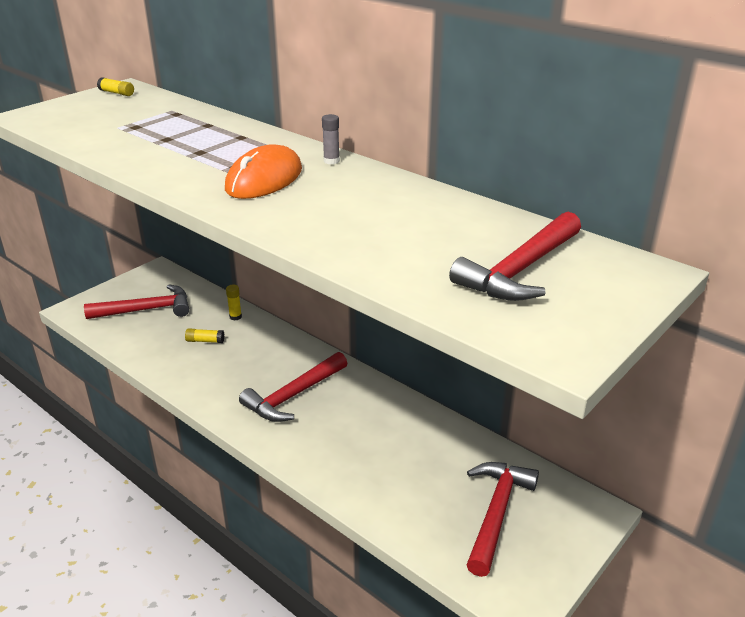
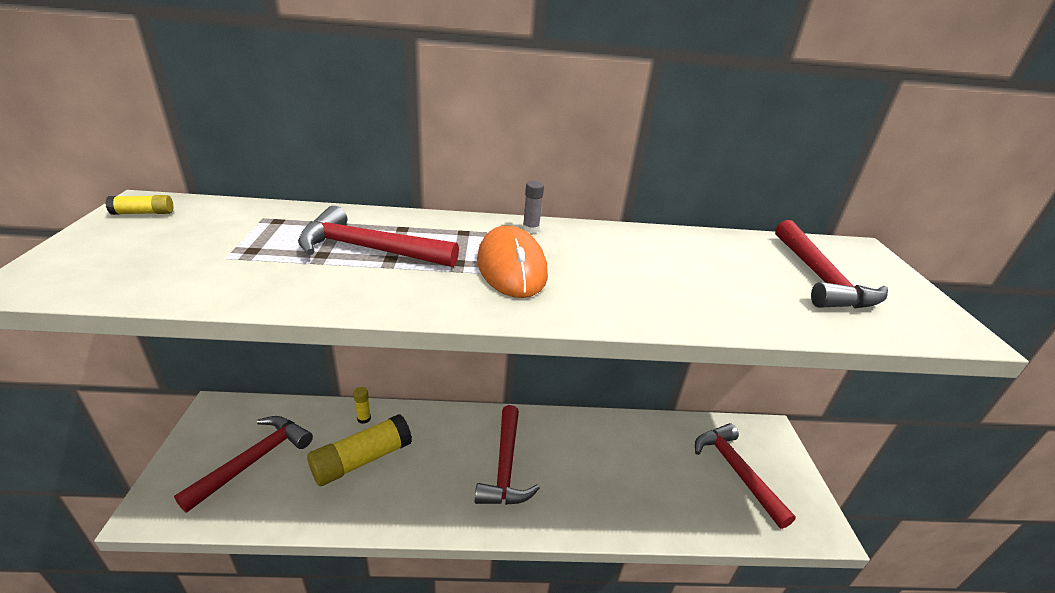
camera: 45 degrees left, 0 degrees up
yellow glue stick [185,328,224,343] -> yellow glue stick [307,414,412,486], size x2.27
none -> red hammer [298,206,459,267]

